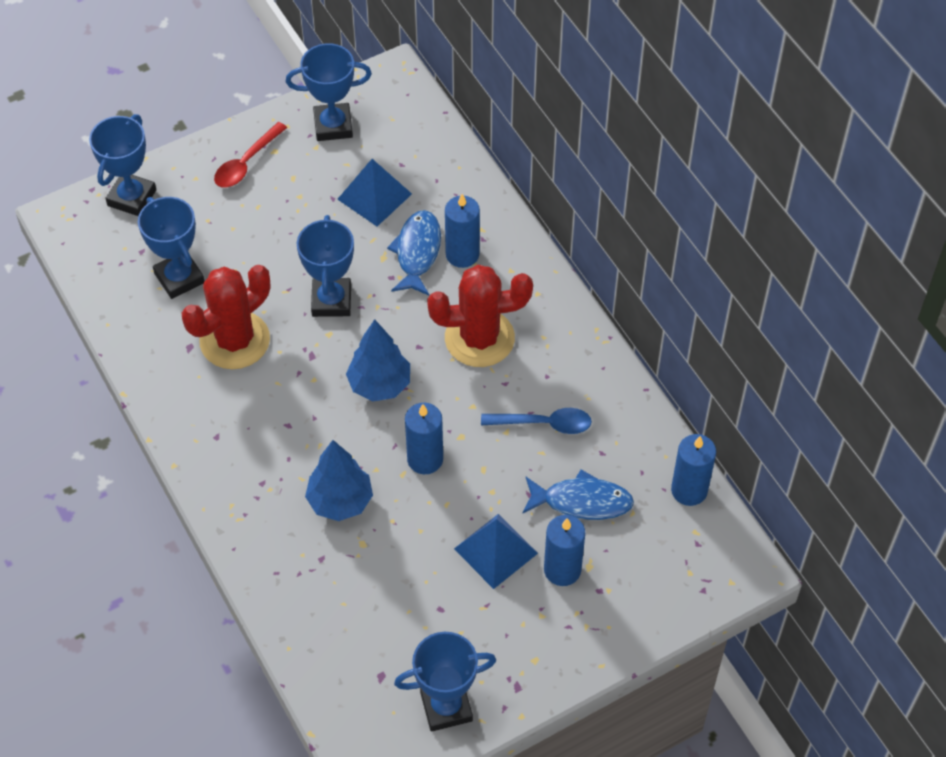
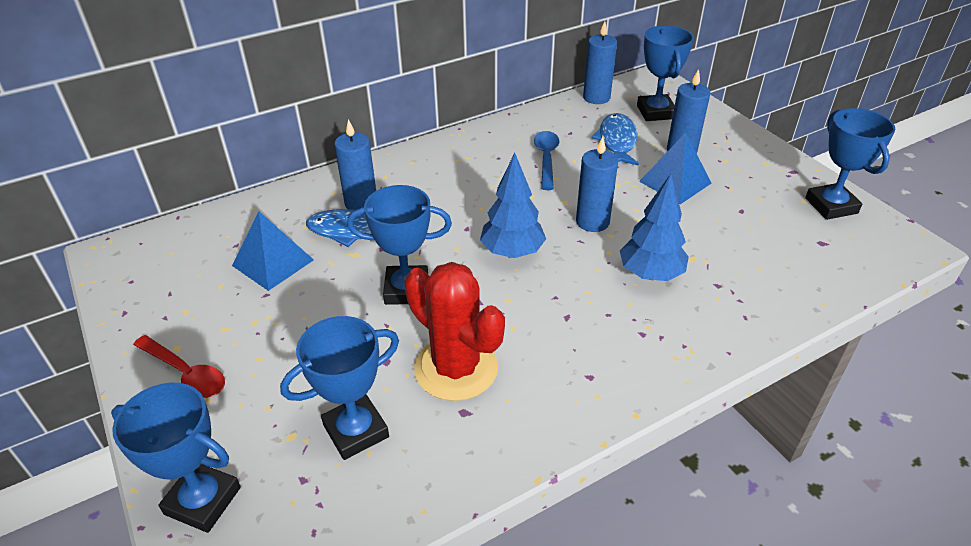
camera: 90 degrees left, 15 degrees down
blue trophy [286,43,372,141] -> blue trophy moved to [637,25,694,121]
red cactus [427,265,533,367] -> none

